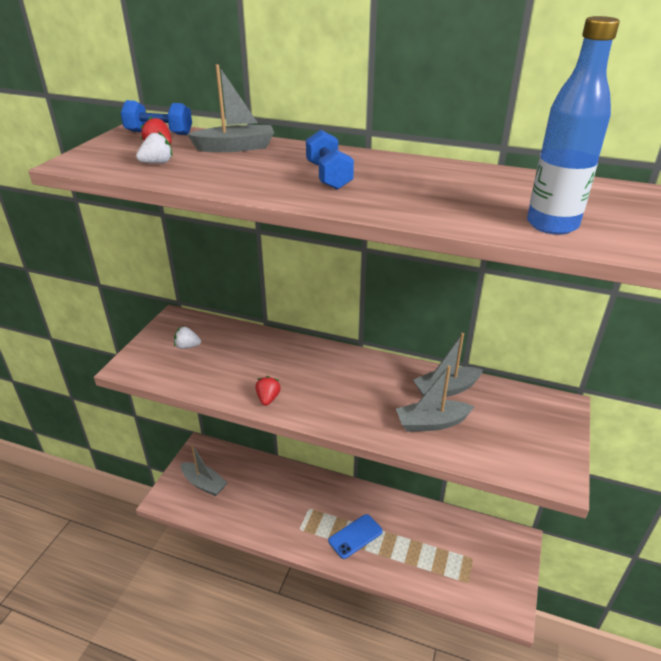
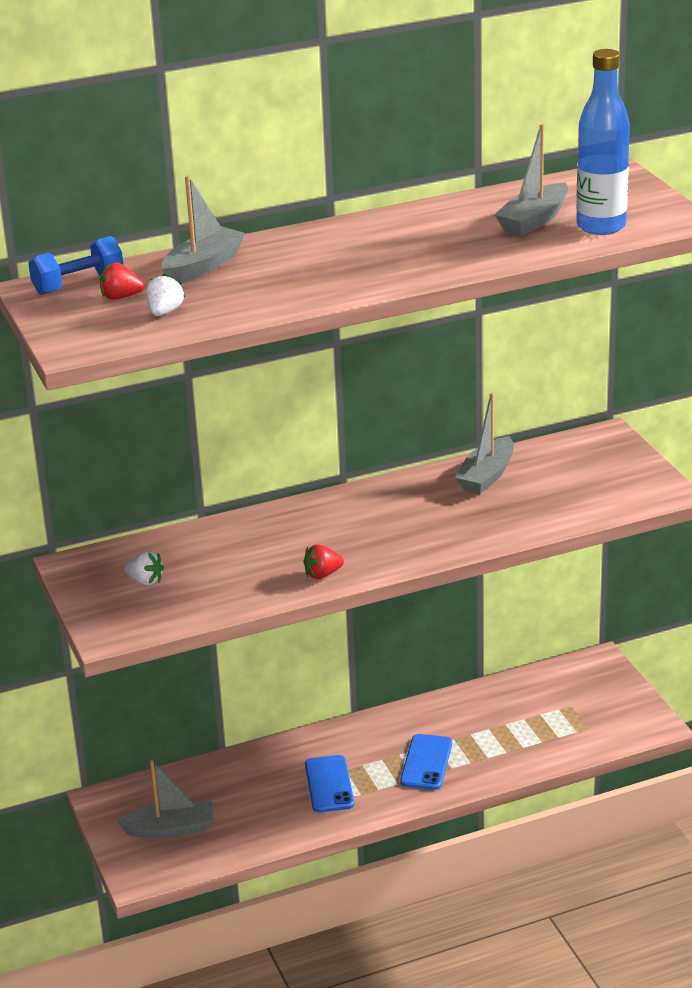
camera: 40 degrees left, 5 degrees down
white strawberry [174,327,201,349] -> white strawberry turned 120 degrees counterclockwise [124,551,164,585]
red strawberry [255,376,281,406] -> red strawberry turned 75 degrees counterclockwise [303,544,344,579]
blue dumbbell [306,130,354,190] -> none
grey boat [396,365,475,432] -> grey boat moved to [494,124,568,236]
none -> blue phone [305,755,354,812]

